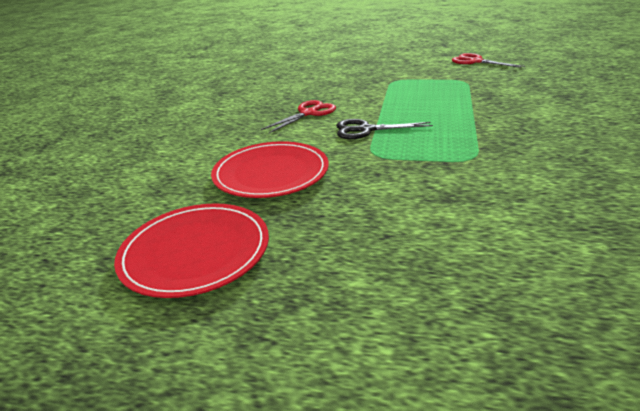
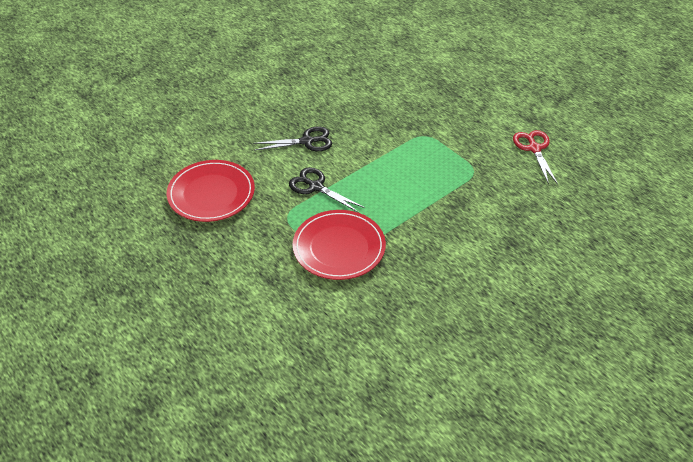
camera: 35 degrees right, 15 degrees up
red plate [114,203,269,298] -> red plate moved to [293,210,386,280]
red scissors [261,100,336,133] -> black scissors [253,126,332,151]

